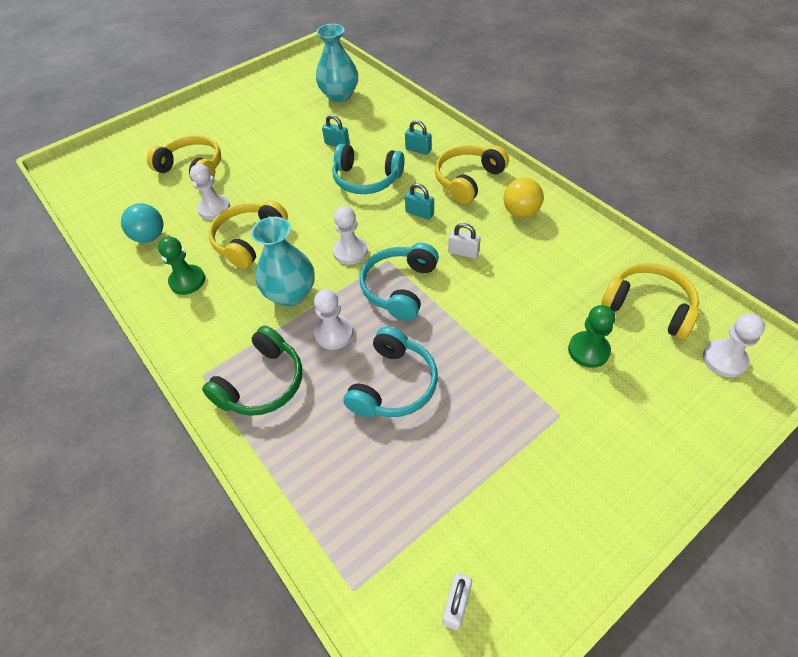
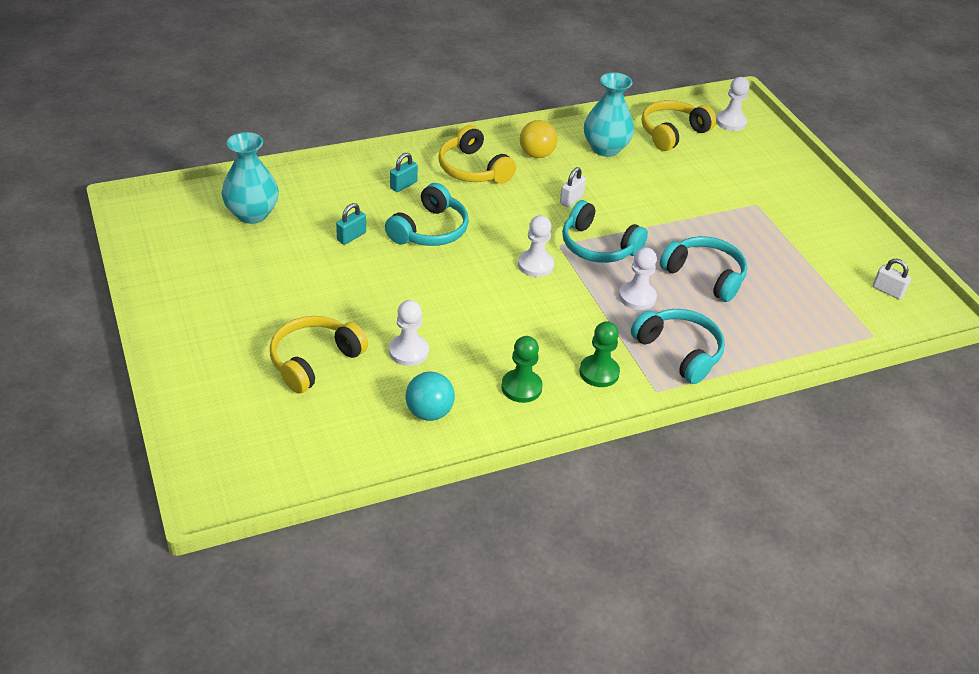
camera: 80 degrees left, 10 degrees down
green headphones [202,326,302,416] -> turquoise headphones [631,309,725,384]
yellow headphones [209,200,288,269] -> none
turquoise vase [251,217,315,306] -> turquoise vase moved to [584,72,634,157]
turquoise padlock [405,183,434,220] -> none
green pawn [568,305,615,368] -> green pawn moved to [579,321,620,387]

